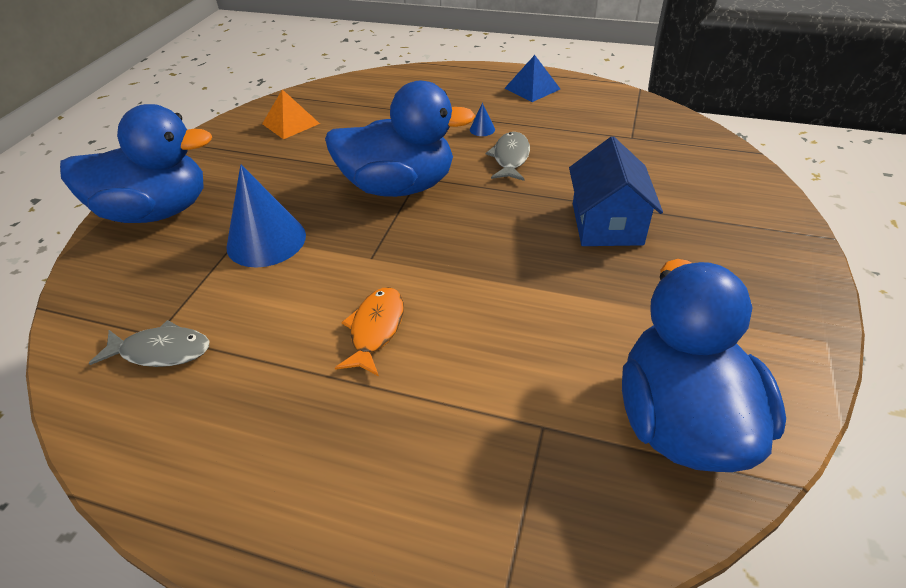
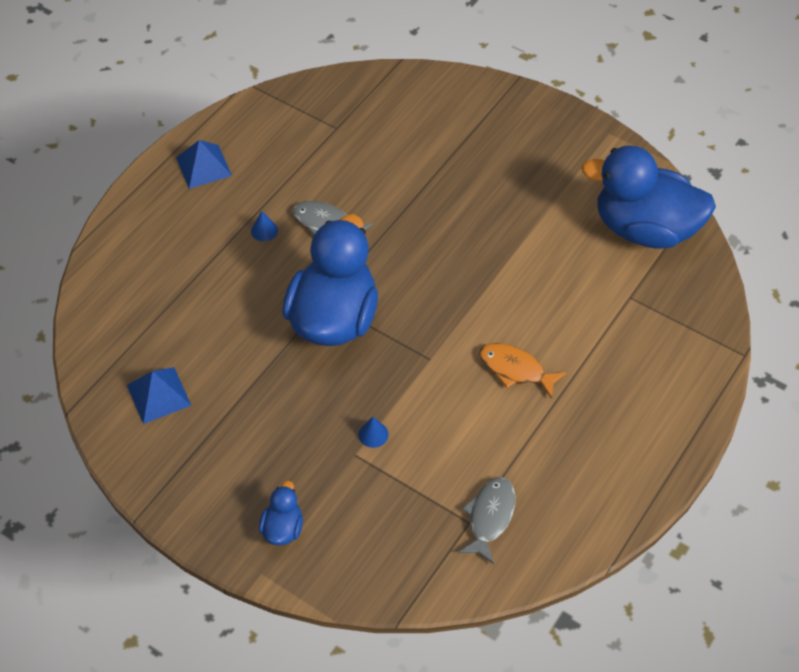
camera: 75 degrees left, 10 degrees up
blue duck [60,104,212,223] -> blue duck [259,481,303,545], size x0.43
blue cone [226,165,306,268] -> blue cone [358,417,388,448], size x0.40
orange pyramid [262,89,320,139] -> blue pyramid [127,367,192,424]
blue house [569,136,663,246] -> none

